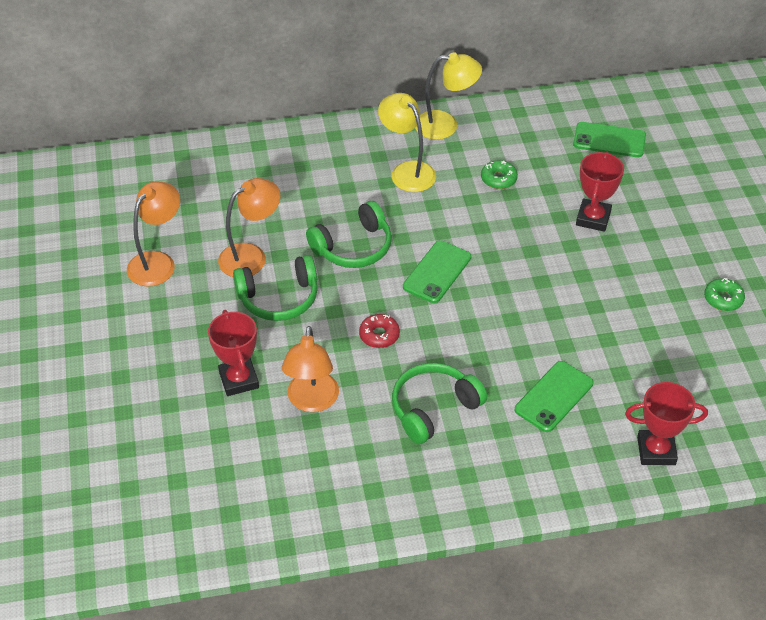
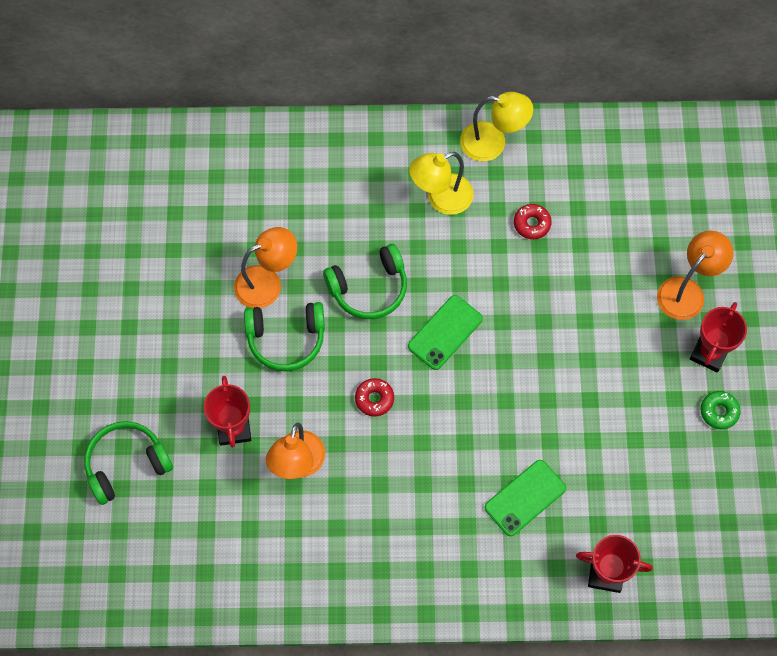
camera: 10 degrees right, 20 degrees up
orange lamp [127,181,180,287] -> orange lamp moved to [657,231,734,320]
yellow lamp [378,93,436,192] -> yellow lamp turned 90 degrees counterclockwise [409,152,474,215]
green headphones [392,363,487,444] -> green headphones moved to [84,421,173,505]
green donut [481,160,518,189] -> red donut [514,204,552,239]
green phone [573,122,646,157] -> none
red trophy [576,152,624,232] -> red trophy moved to [690,302,747,373]

